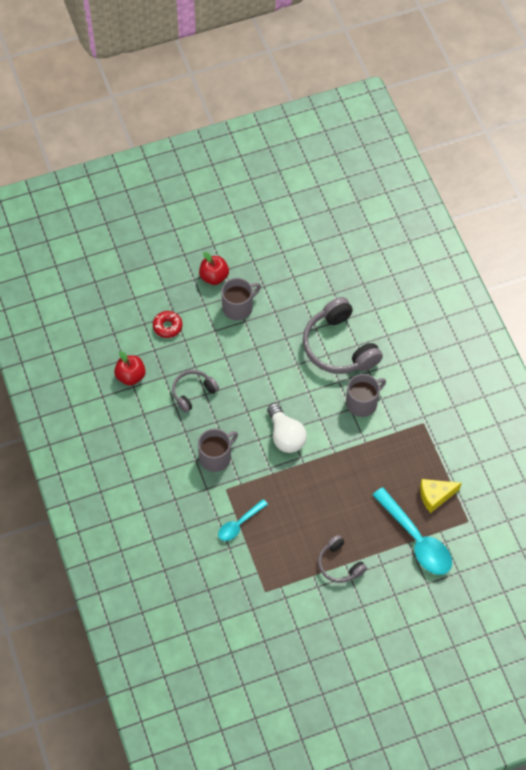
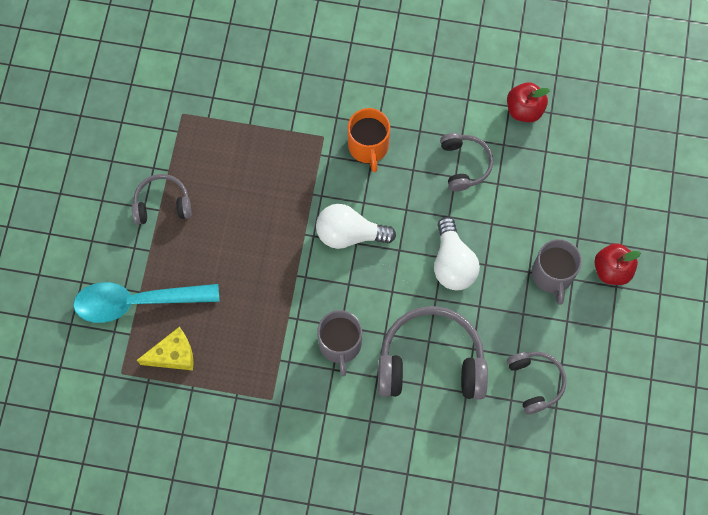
camera: 120 degrees right, 10 degrees up
red donut [153,311,182,338] -> none
grey mug [198,429,238,472] -> orange mug [348,108,390,172]
turquoise spoon [218,499,268,541] -> none
yellow cheese [420,479,462,513] -> yellow cheese turned 60 degrees clockwise [137,327,194,370]
none -> white light bulb [434,217,480,290]
none -> grey headphones [507,352,566,415]

